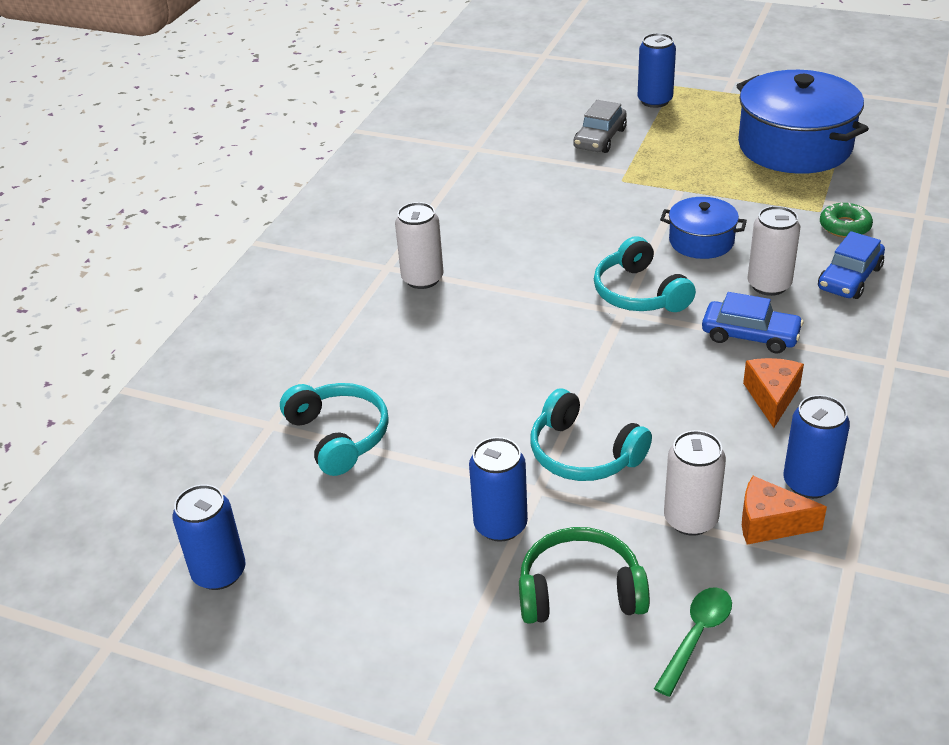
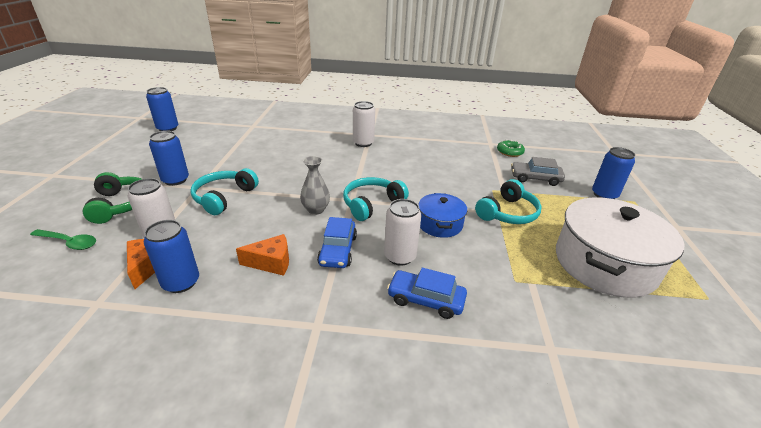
camera: 70 degrees right, 5 degrees down
turquoise headphones [280,383,389,476] -> turquoise headphones moved to [475,179,542,224]
blue pot [736,70,869,174] -> white pot [556,197,684,298]
green donut [820,203,873,238] -> green donut moved to [497,140,525,157]
none -> grey vase [300,156,330,215]

